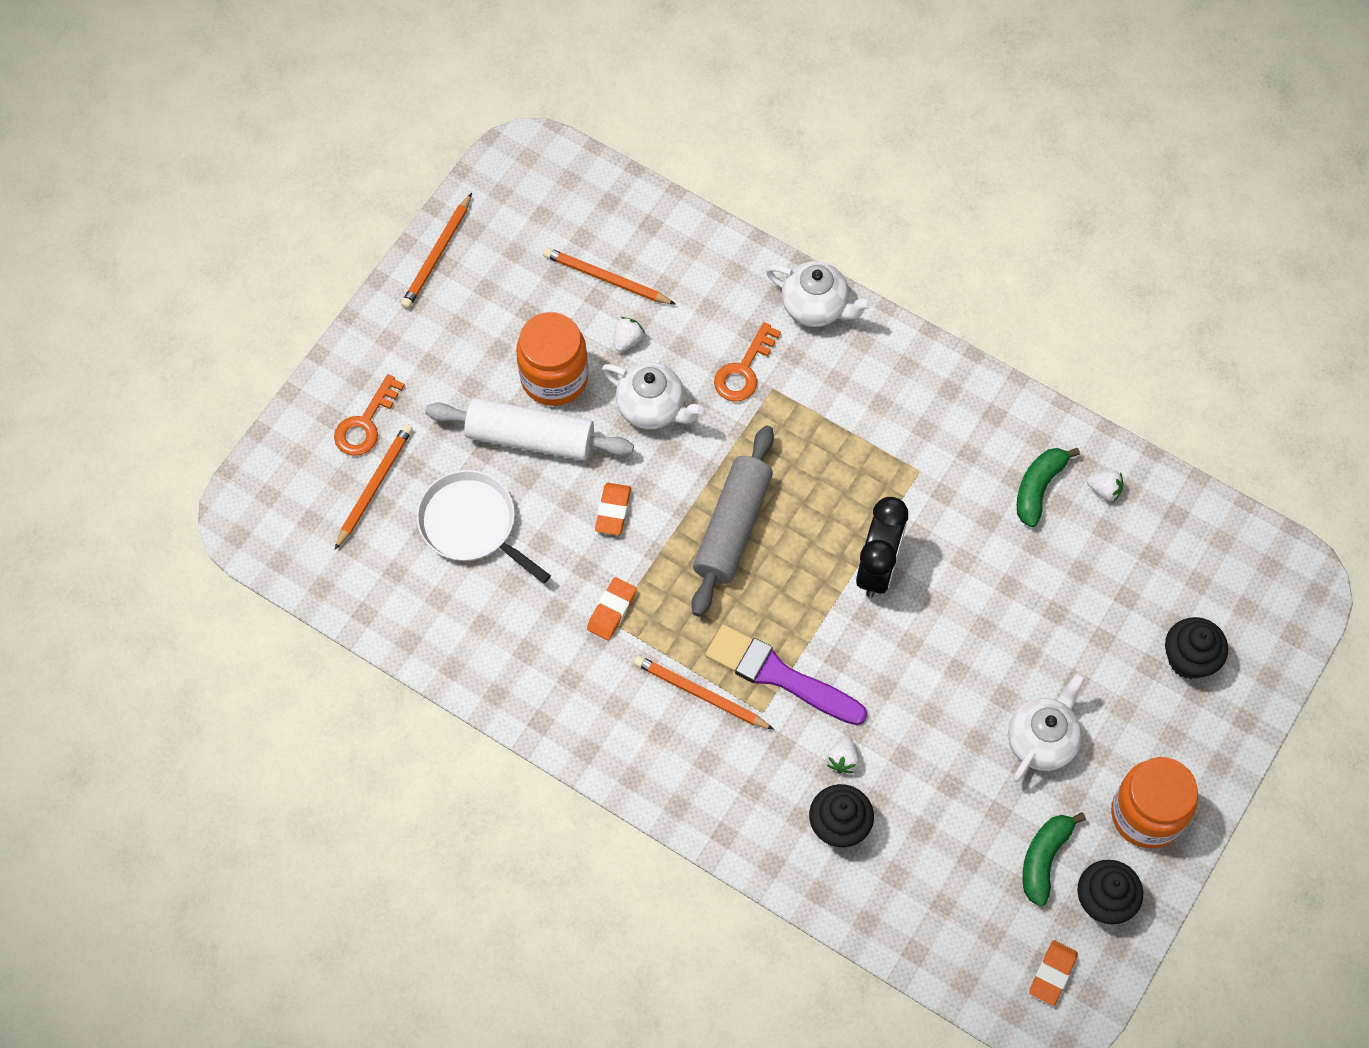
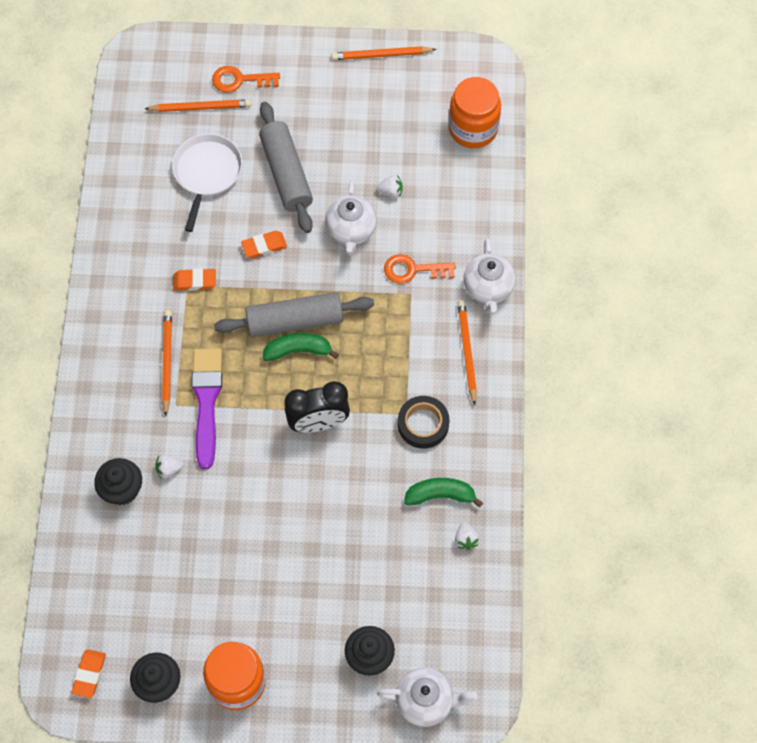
camera: 60 degrees right, 0 degrees up
white rolling pin [425,398,634,461] -> grey rolling pin [259,102,313,233]
orange jar [516,312,588,406] -> orange jar moved to [449,77,501,148]
orange pencil [543,248,675,304] -> orange pencil moved to [457,300,477,406]
white teapot [1008,673,1085,782] -> white teapot moved to [377,668,477,727]
green banana [1023,812,1086,906] -> green banana moved to [263,333,339,361]
orange eraser [1029,940,1078,1006] -> orange eraser turned 75 degrees counterclockwise [71,649,106,698]
none -> black tape [398,396,449,449]

